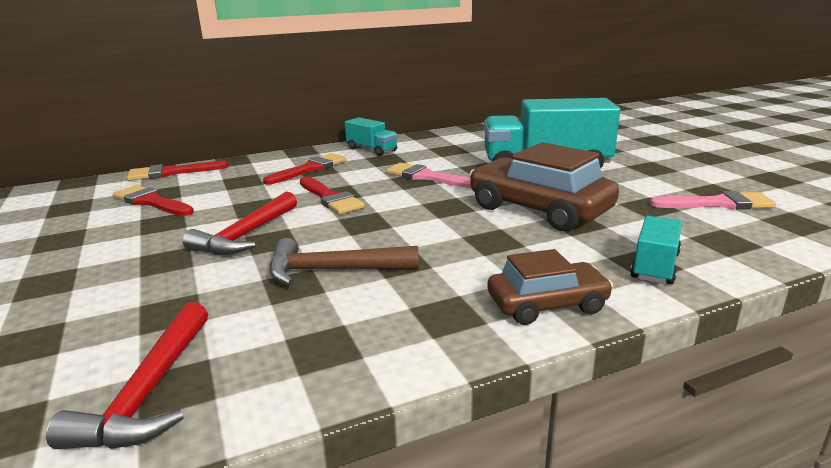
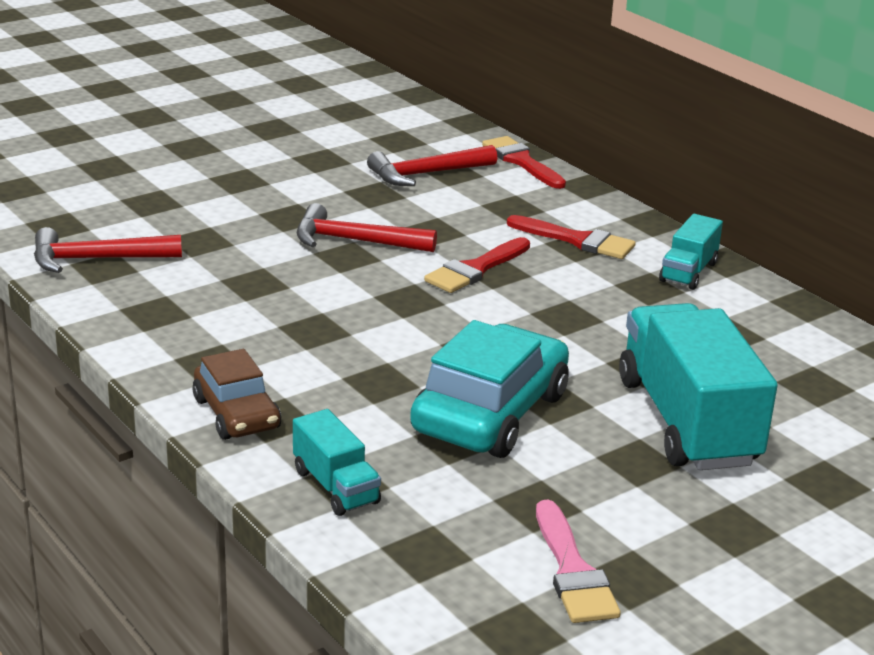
camera: 75 degrees right, 5 degrees up
red brush [113,185,194,216] -> red hammer [367,145,497,186]
brown hammer [269,238,419,285] -> none
pink brush [386,163,471,188] -> none
brown car [469,142,619,231] -> turquoise car [410,320,569,458]
turquoise truck [630,216,682,284] -> turquoise truck turned 45 degrees clockwise [293,409,381,516]

